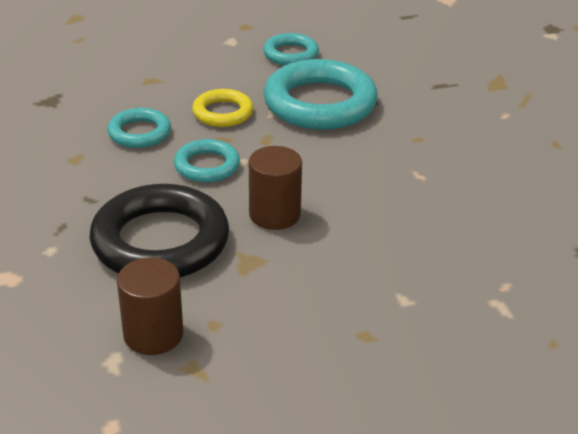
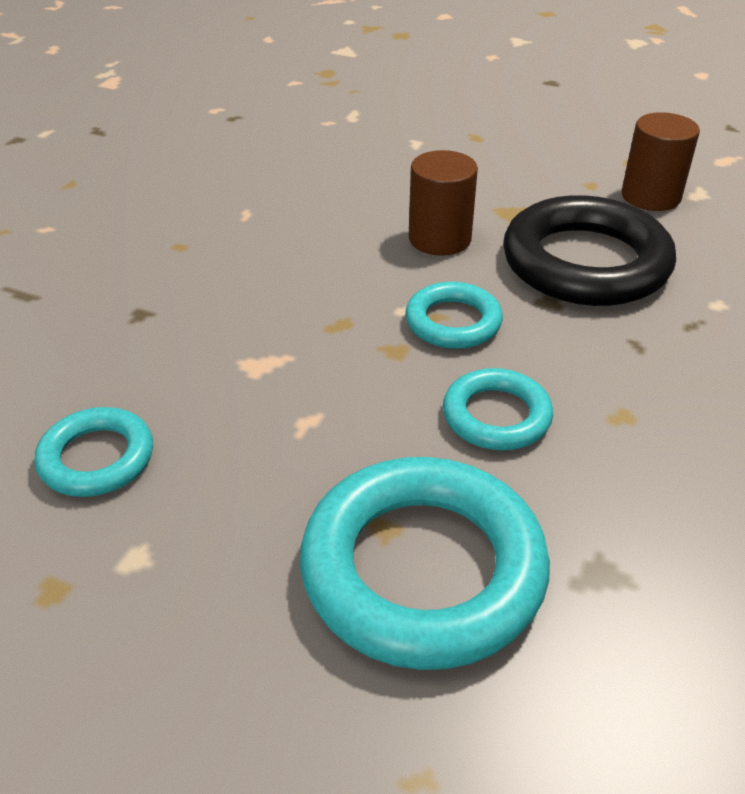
camera: 140 degrees left, 5 degrees up
yellow ring [192,89,253,127] -> none
turquoise ring [264,59,378,130] -> turquoise ring moved to [300,457,550,670]

